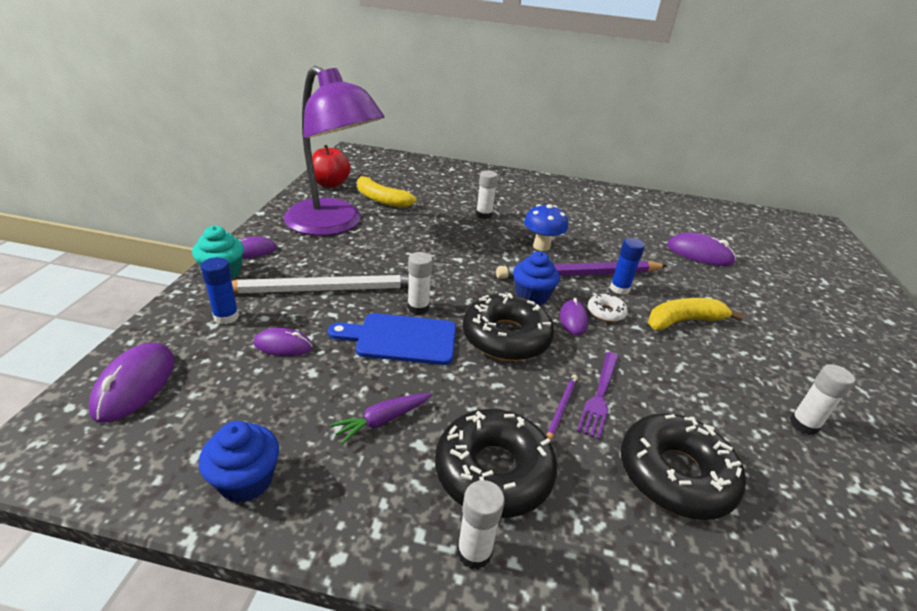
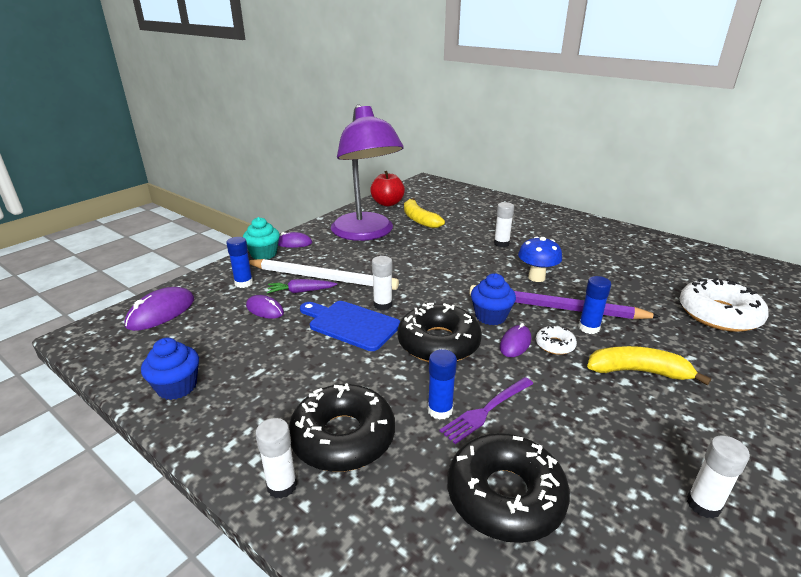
camera: 30 degrees right, 5 degrees down
purple carrot [330,393,432,444] -> purple carrot moved to [267,279,337,293]
purple pencil [546,375,578,441] -> blue glue stick [428,349,457,420]
purple mouse [667,233,736,266] -> white donut [679,278,769,332]

